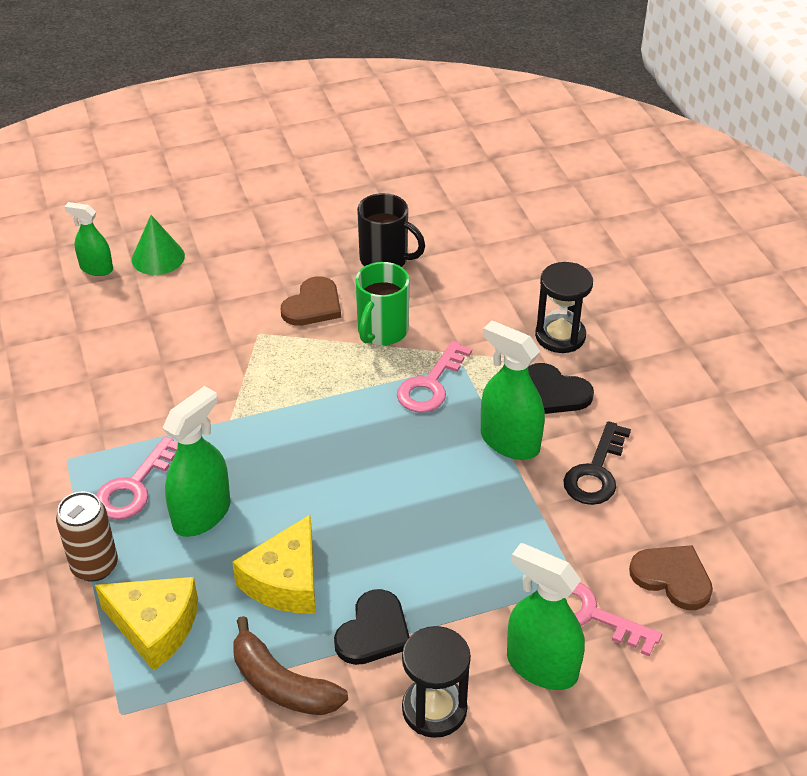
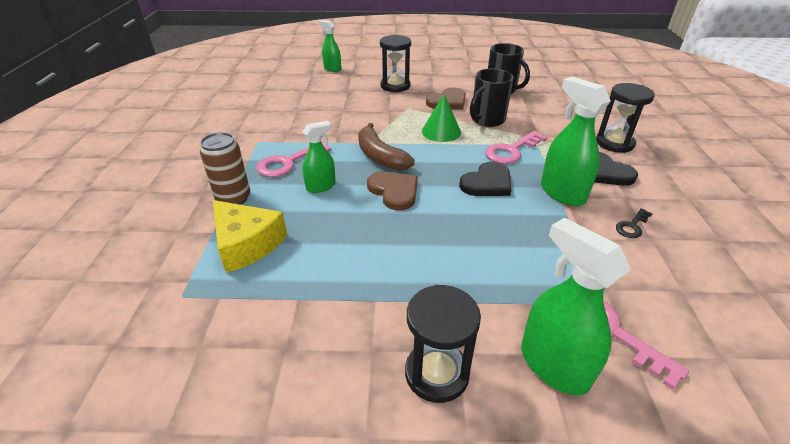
camera: 20 degrees right, 5 degrees down
green cone [132,215,185,275] -> green cone moved to [422,94,461,142]
green spray bottle [163,386,231,537] -> green spray bottle [302,121,336,193], size x0.62
yellow cheese [232,515,315,613] -> none
brown banana [233,616,348,715] -> brown banana moved to [358,123,415,171]
black heart [334,589,410,665] -> black heart moved to [459,162,511,196]
green mug [356,262,410,345] -> black mug [470,68,514,127]
black key [563,421,631,505] -> black key [616,208,652,238], size x0.56
brown heart [629,545,713,610] -> brown heart moved to [367,171,418,210]
none -> black hourglass [380,35,411,92]

